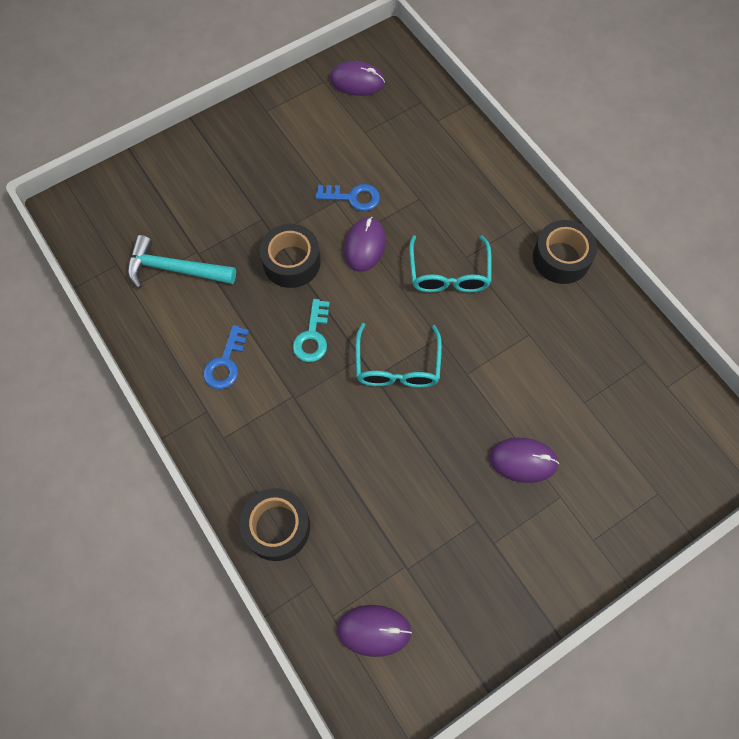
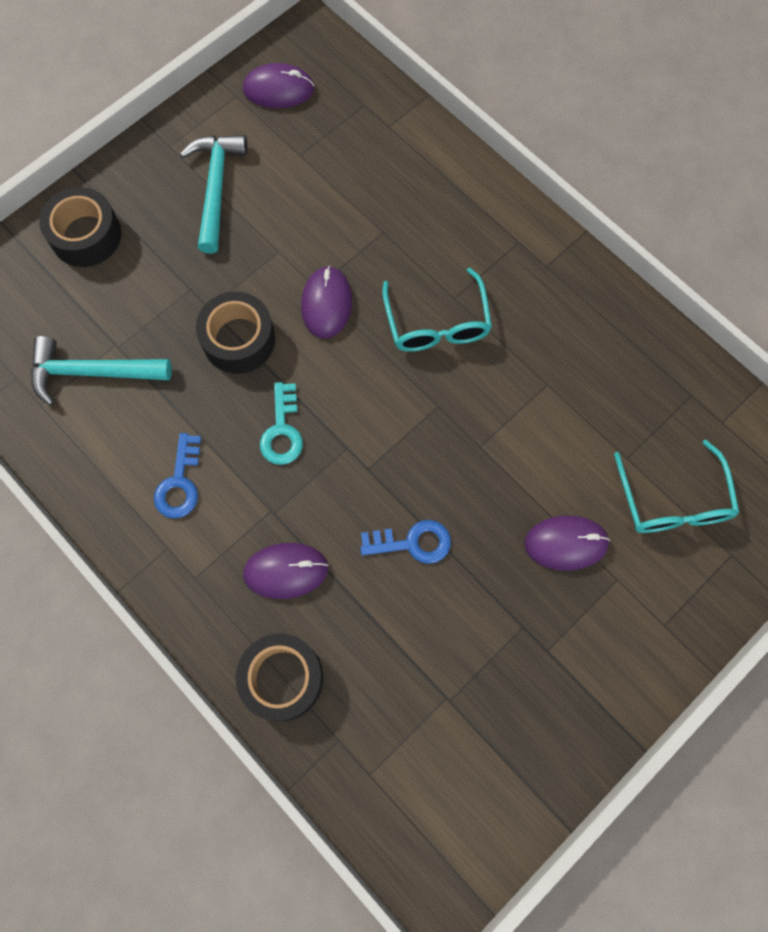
camera: 10 degrees left, 5 degrees up
blue key [315,184,380,211] -> blue key moved to [360,520,451,564]
purple mouse [336,605,412,657] -> purple mouse moved to [243,543,328,599]
turquoise glasses [356,323,442,387] -> turquoise glasses moved to [614,440,739,533]
black tape [533,220,597,284] -> black tape moved to [39,187,121,267]
none -> turquoise hammer [180,135,248,253]

